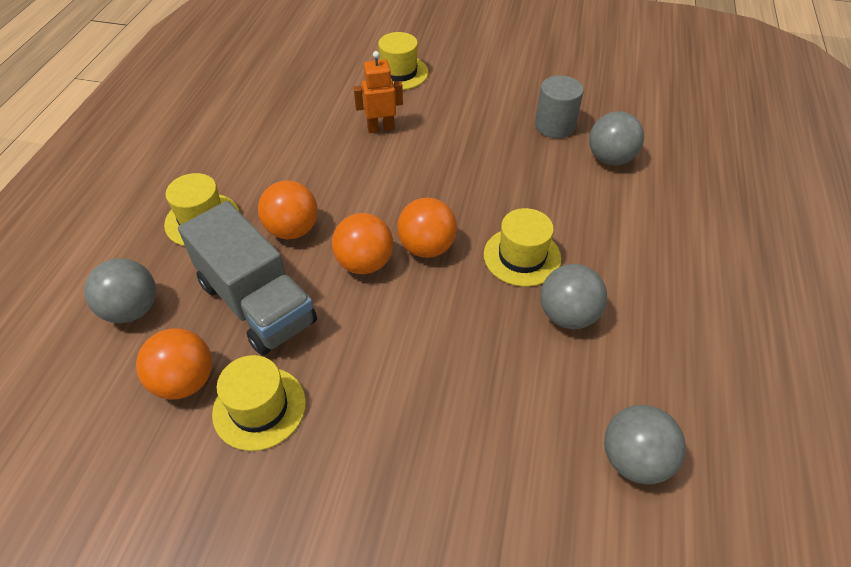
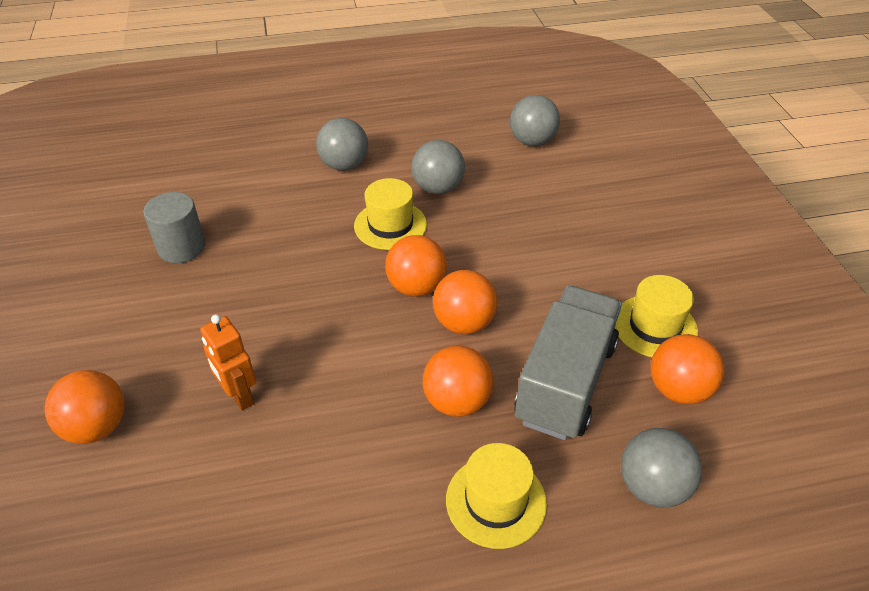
camera: 115 degrees left, 5 degrees down
yellow hat [378,32,429,90] -> orange ball [44,370,125,444]
grey ball [589,111,644,165] -> grey ball moved to [316,118,368,171]

